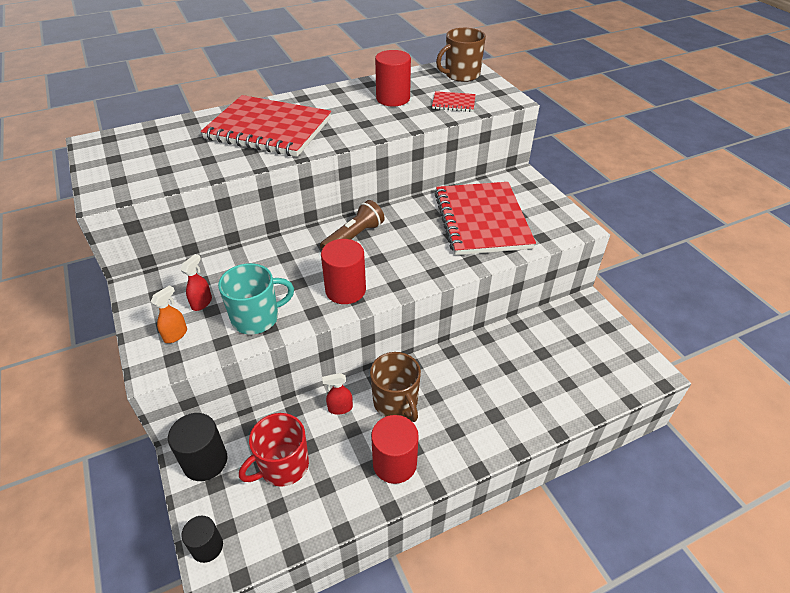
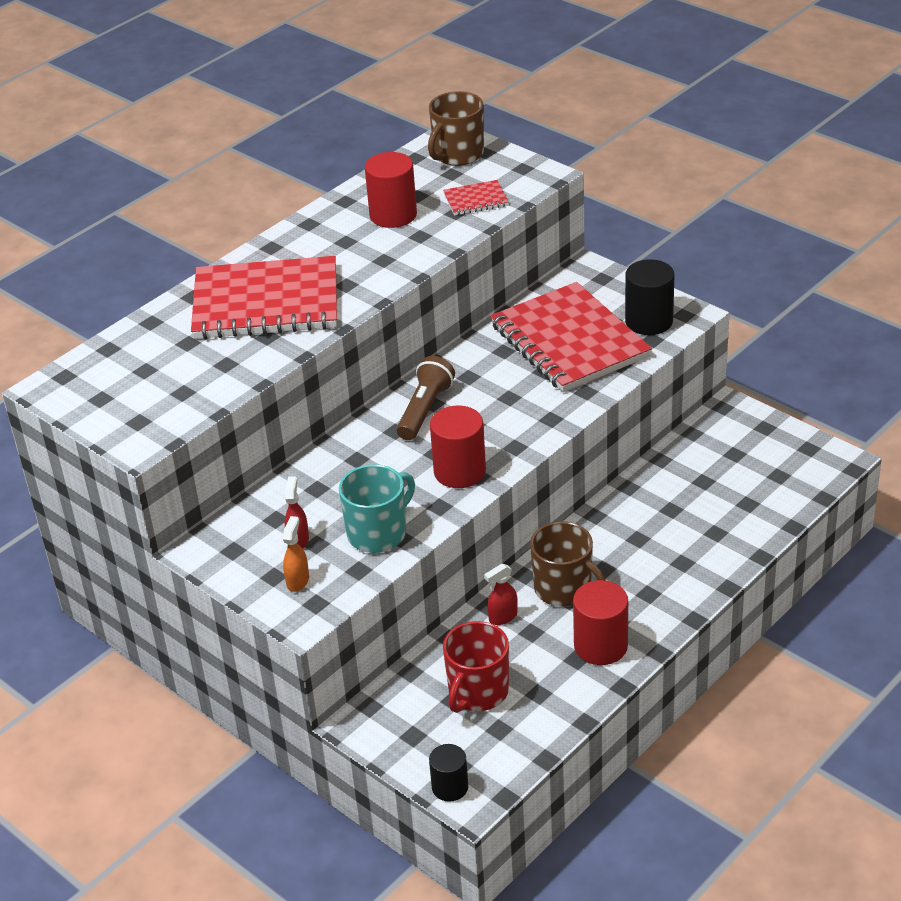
camera: 20 degrees left, 5 degrees down
black cylinder [168,413,227,481] -> black cylinder moved to [625,259,674,335]

